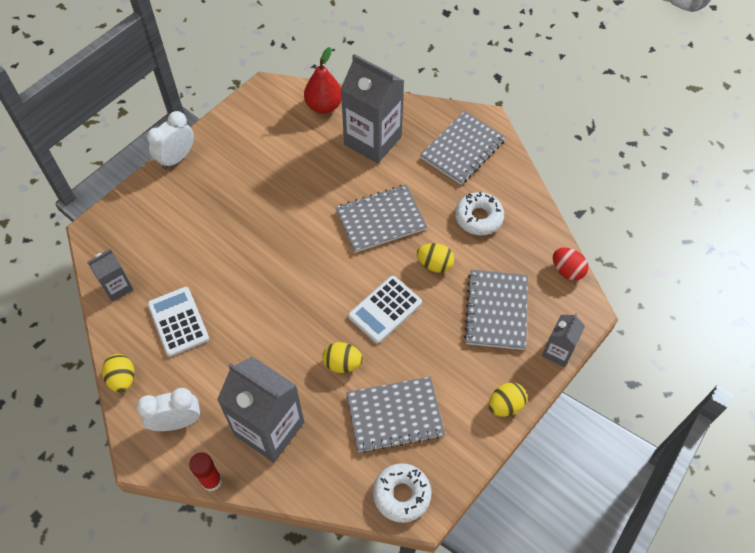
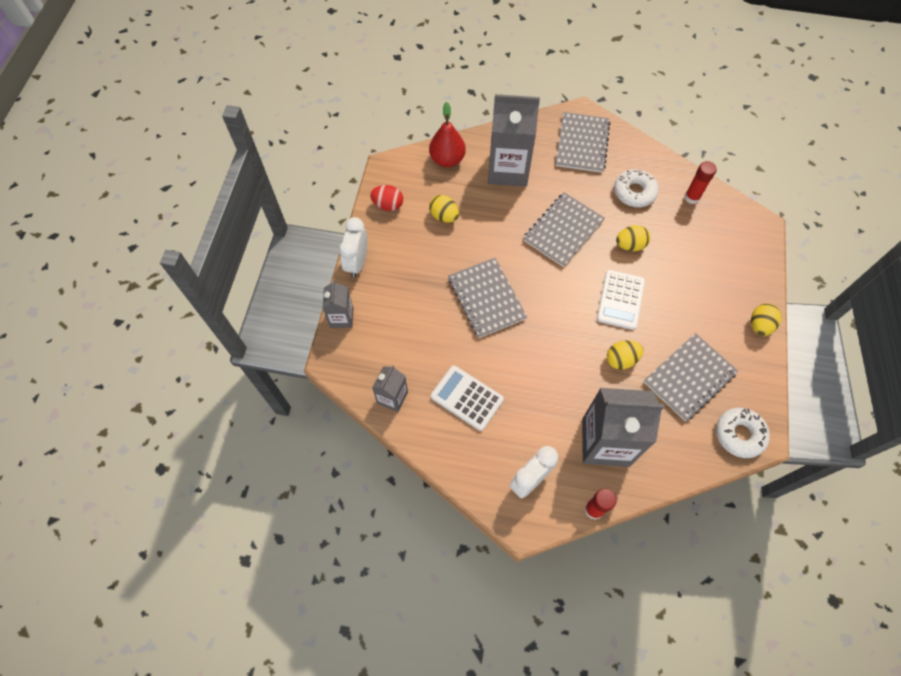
camera: 30 degrees left, 5 degrees up
yellow egg [102,354,134,393] -> yellow egg moved to [429,195,459,223]
grey notebook [464,270,528,350] -> grey notebook moved to [448,258,527,338]
grey carton [542,313,585,367] -> grey carton moved to [322,280,353,328]
red egg [553,248,589,280] -> red egg moved to [370,185,403,211]
none -> red glue stick [684,161,717,204]

